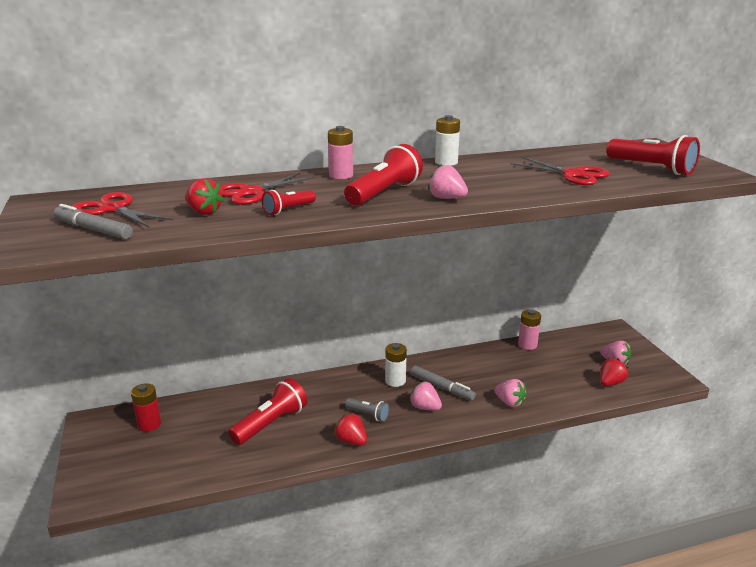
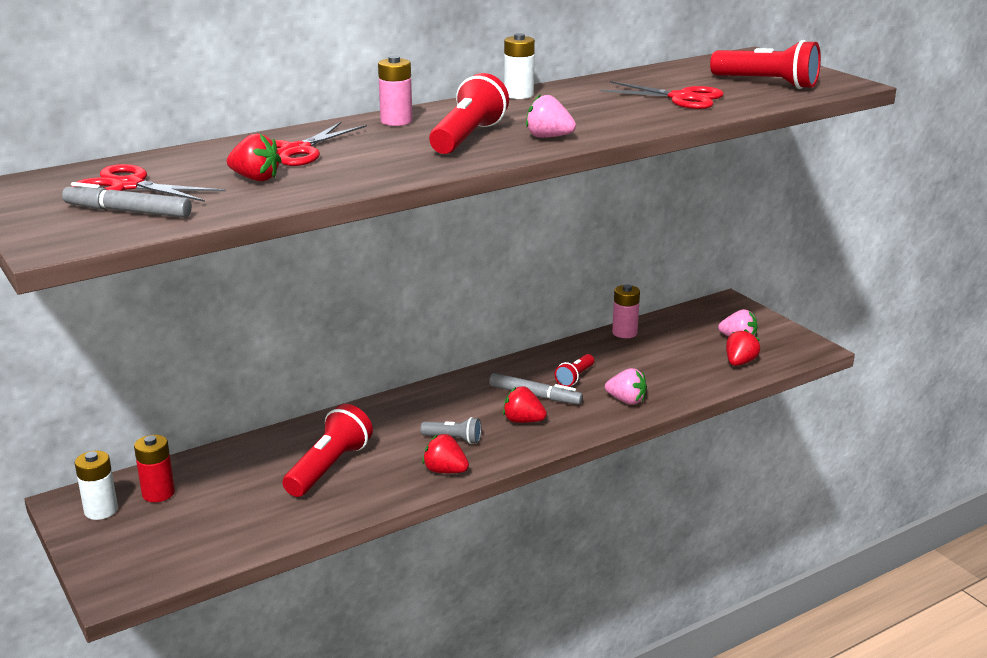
camera: 15 degrees left, 0 degrees up
red flashlight [262,190,316,215] -> red flashlight moved to [555,354,594,387]
white battery [385,343,407,387] -> white battery moved to [75,450,118,520]
pink strawberry [409,381,442,411] -> red strawberry [503,386,547,423]

